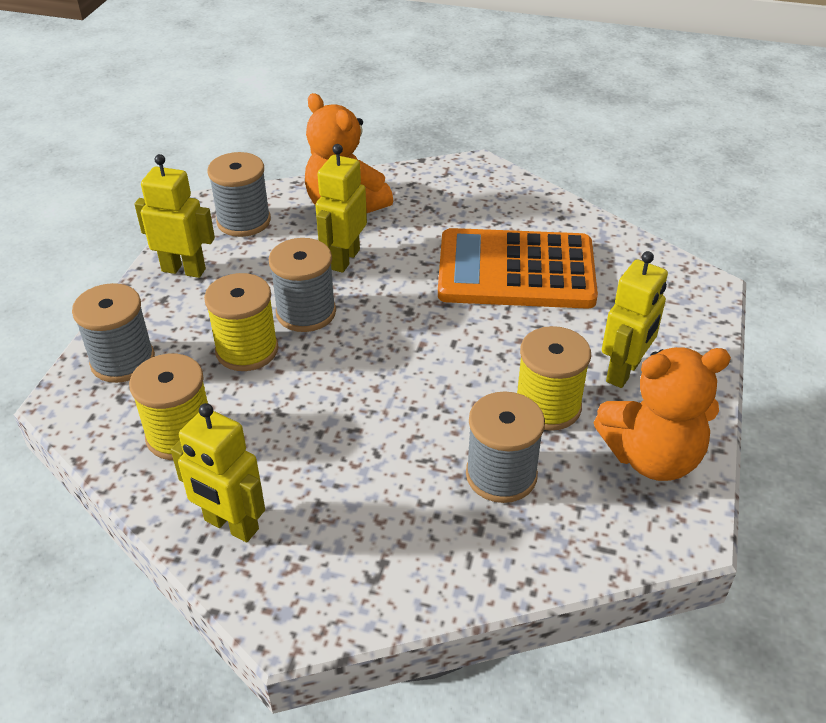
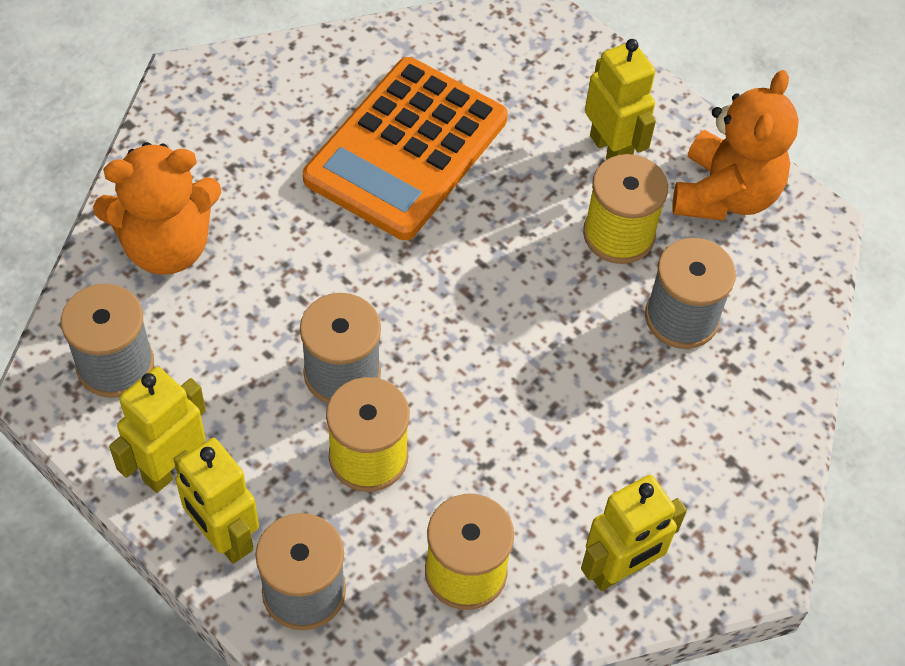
camera: 65 degrees left, 15 degrees up
yellow robot [315,144,367,273] -> yellow robot moved to [174,438,259,564]

